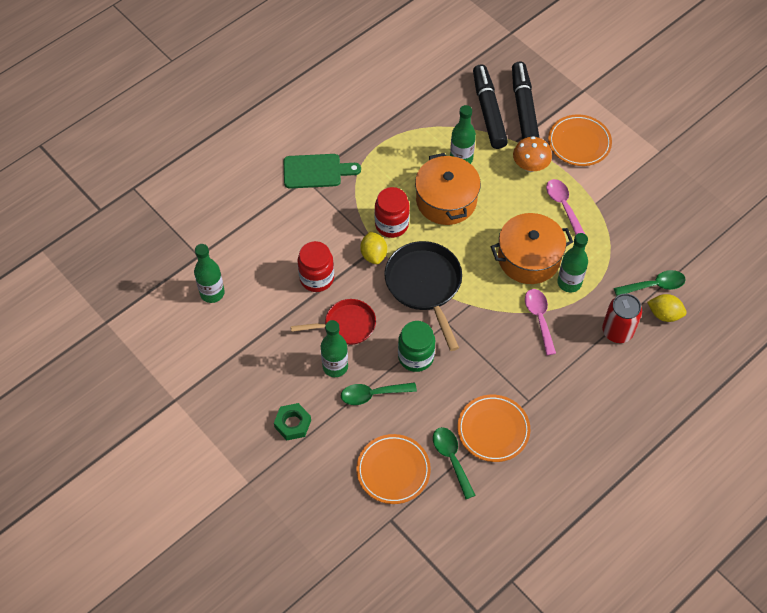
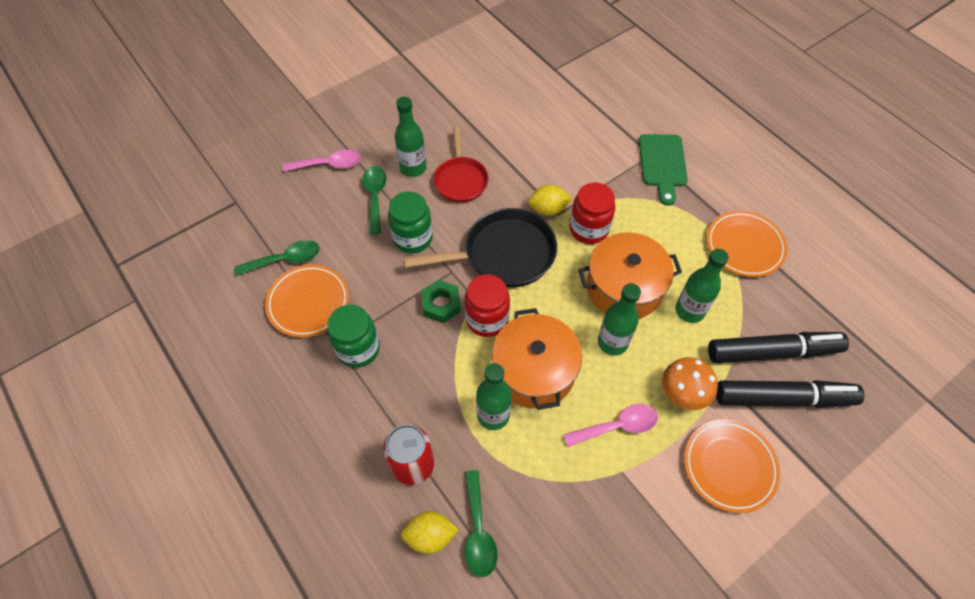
camera: 95 degrees right, 0 degrees up
green bottle [194,244,225,303] -> green bottle moved to [598,283,641,356]
green nut [274,403,311,440] -> green nut moved to [421,280,461,323]
red jar [297,241,334,292] -> red jar moved to [465,274,510,337]
orange plate [356,434,431,504] -> orange plate moved to [707,211,787,277]
pink spoon [525,289,556,355] -> pink spoon moved to [283,150,361,172]
yellow lemon [647,294,687,322] -> yellow lemon turned 60 degrees clockwise [401,512,459,554]
none -> green jar [327,305,380,368]

